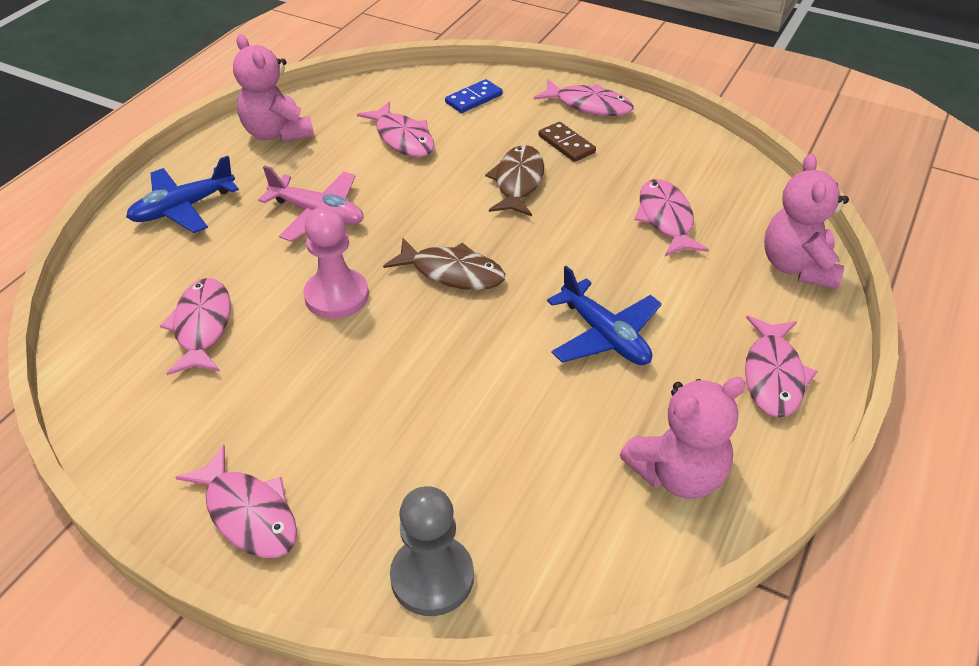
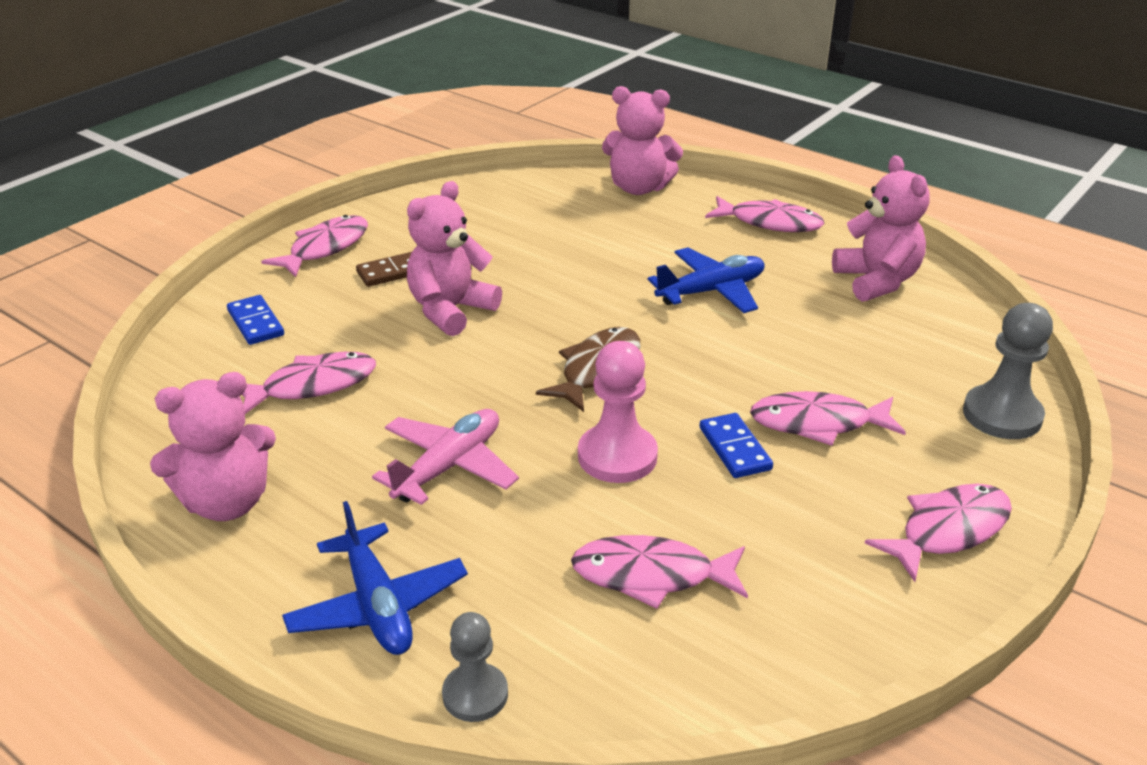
camera: 80 degrees left, 10 degrees down
brown fish [485,145,544,216] -> pink teddy bear [407,181,502,336]
pink fish [635,179,709,256] -> pink fish moved to [750,391,906,446]
none -> grey pawn [442,612,508,722]
none -> blue domino [700,413,773,478]

